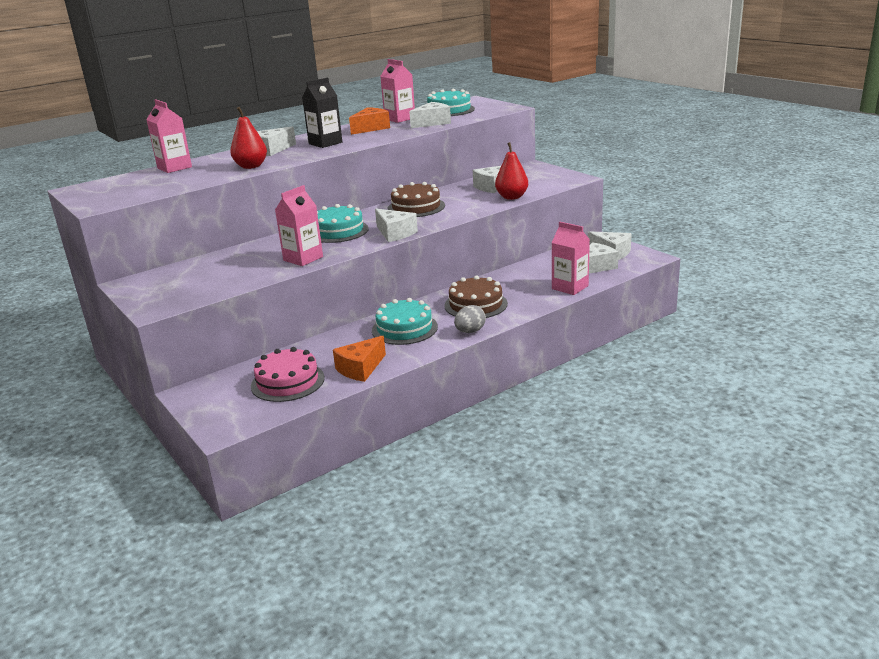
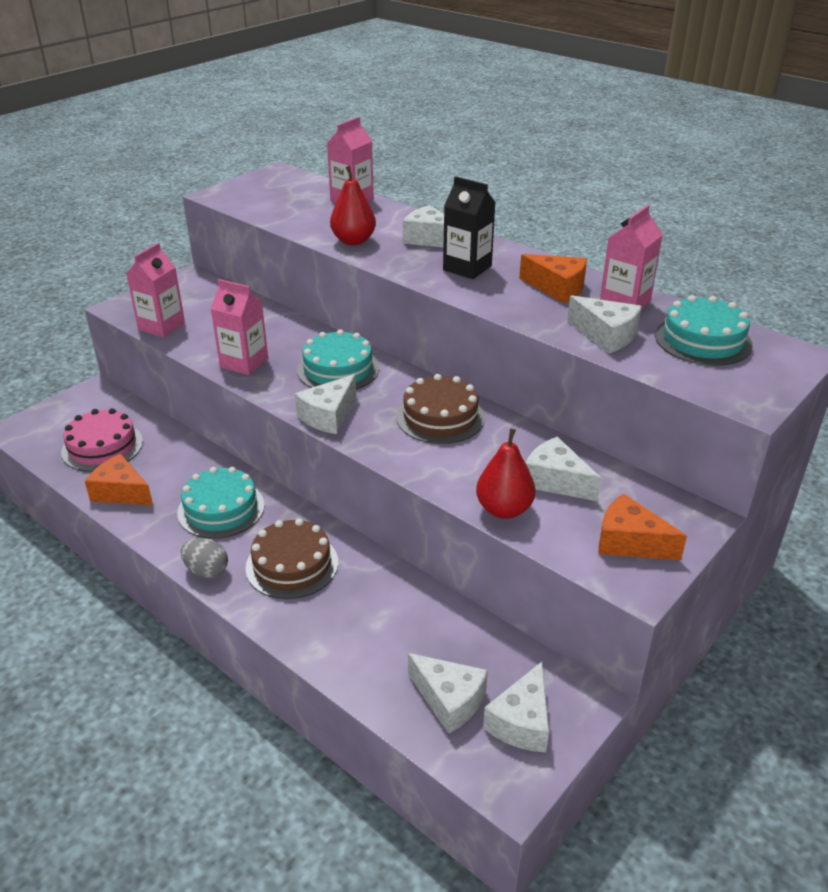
camera: 75 degrees right, 10 degrees up
pink carton [552,222,590,295] -> pink carton moved to [126,243,185,338]
none -> orange cheese [599,493,687,560]

